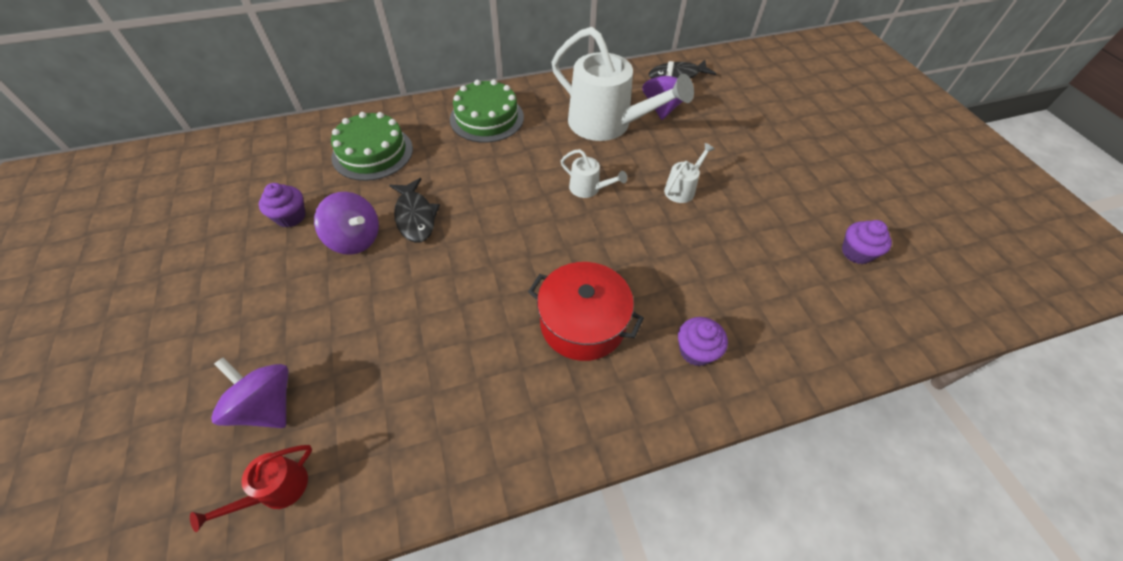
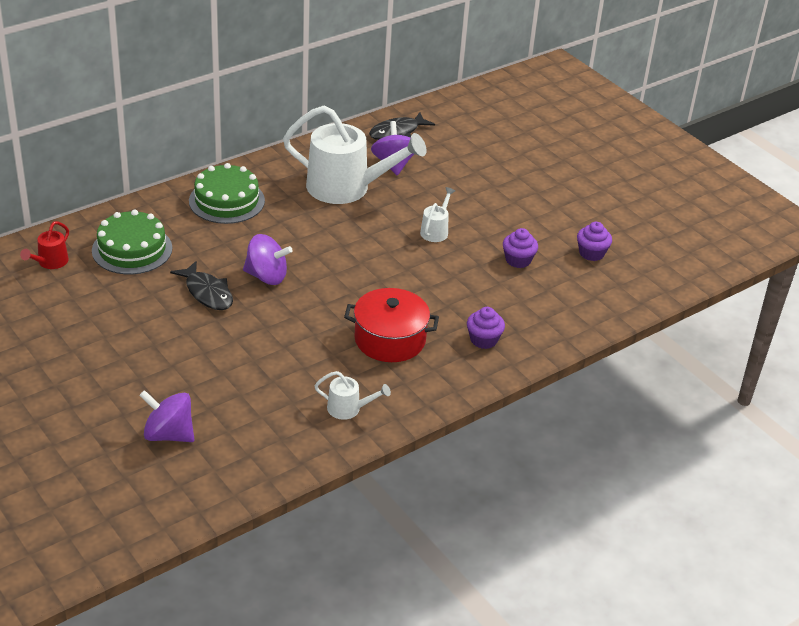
camera: 20 degrees left, 15 degrees down
red watering can [190,445,312,532] -> red watering can moved to [20,221,69,269]
purple cupcake [259,183,306,227] -> purple cupcake moved to [503,228,538,268]
purple spinning top [314,192,379,255] -> purple spinning top moved to [243,234,293,285]
white watering can [561,149,627,198] -> white watering can moved to [315,371,391,420]

